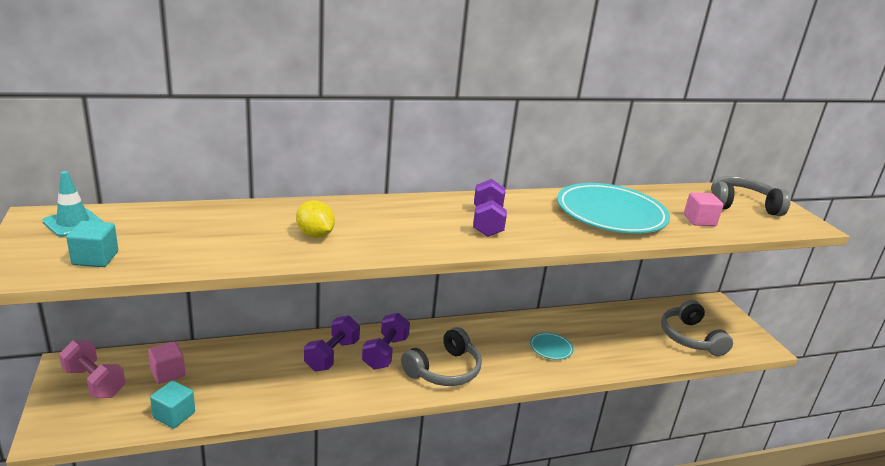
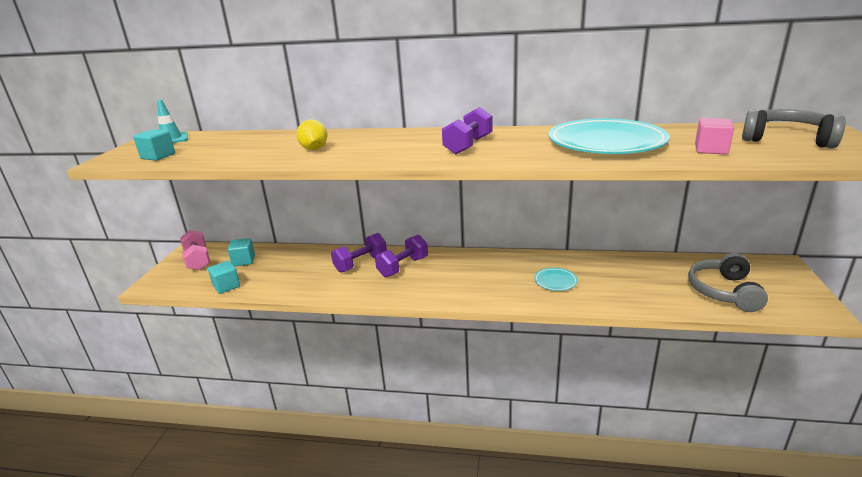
camera: 30 degrees right, 0 degrees up
pink cube [148,342,185,384] -> turquoise cube [228,238,255,266]
grey headphones [401,327,482,386] -> none

